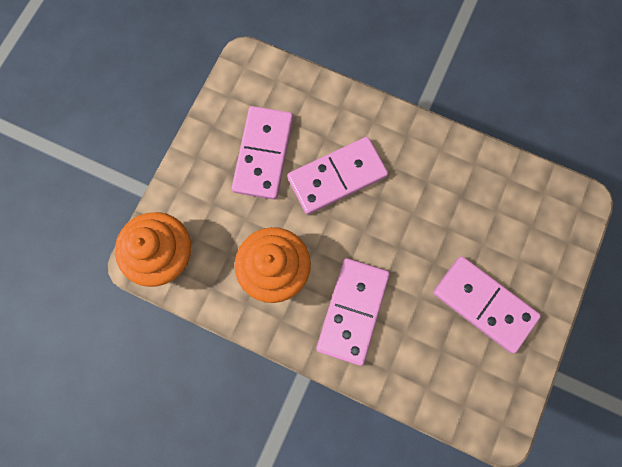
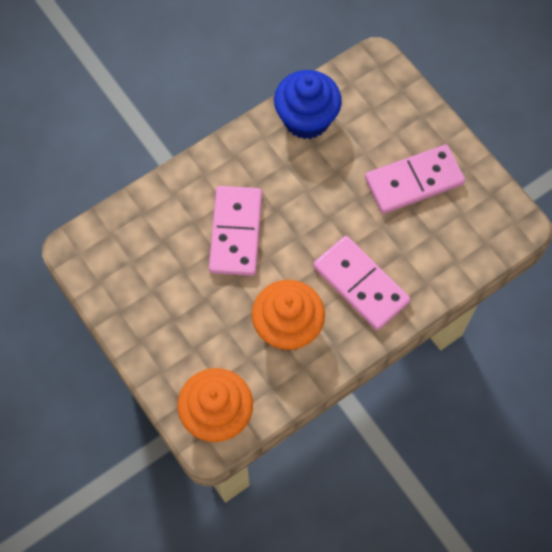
camera: 60 degrees left, 10 degrees down
pink domino [232,106,293,200] -> none
none -> blue cupcake [274,70,342,139]

